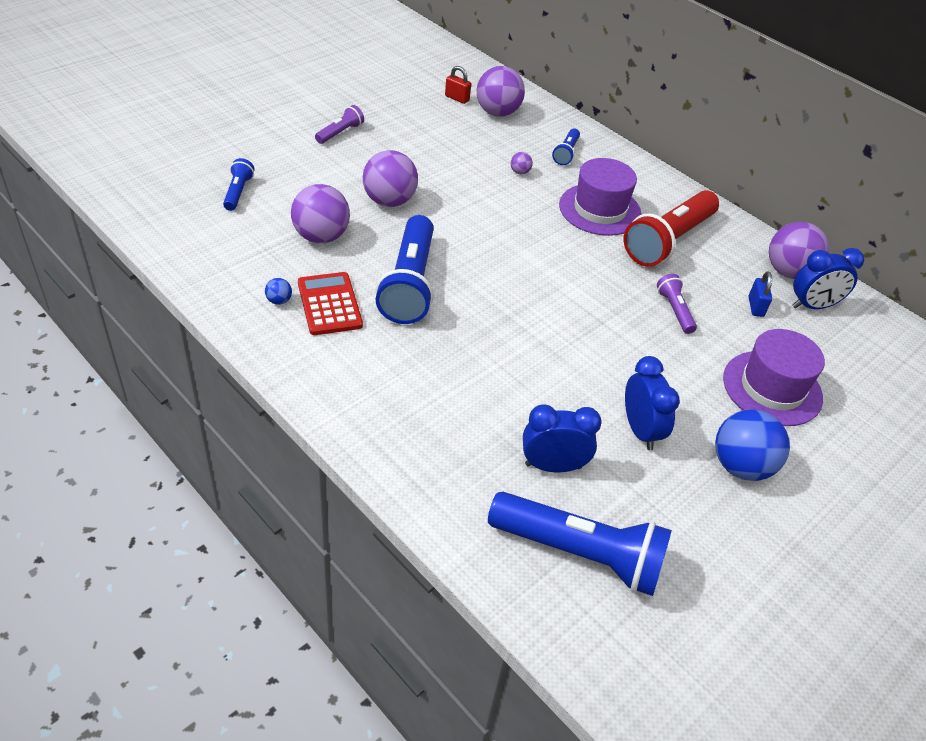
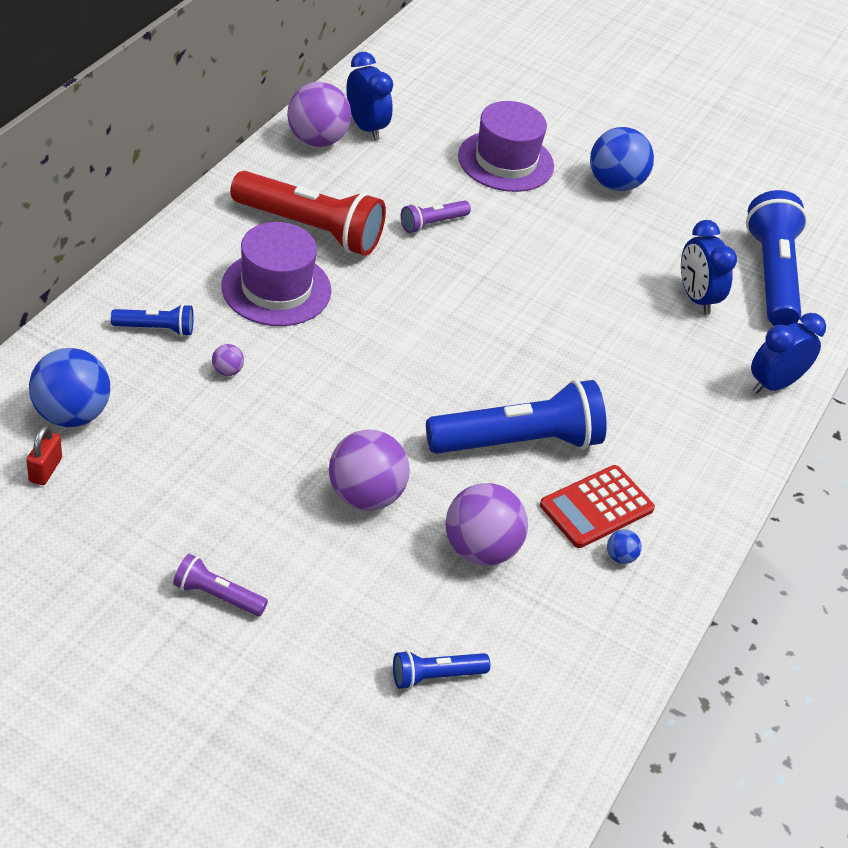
camera: 110 degrees left, 0 degrees up
purple ball [477,66,525,117] -> blue ball [29,348,110,427]
blue clock [625,356,680,450] -> blue clock moved to [751,313,826,394]
blue padlock [749,271,772,317] -> none

